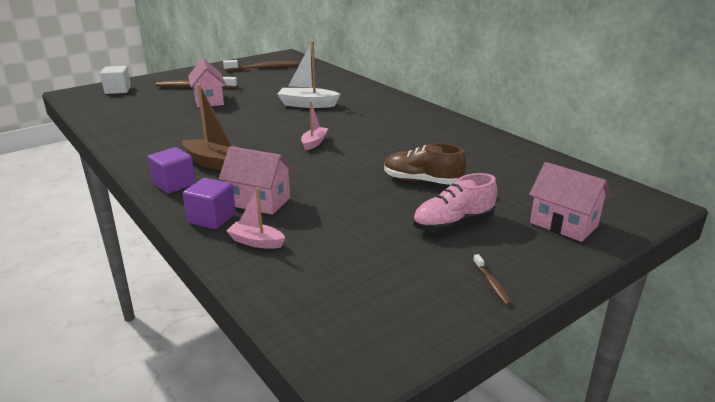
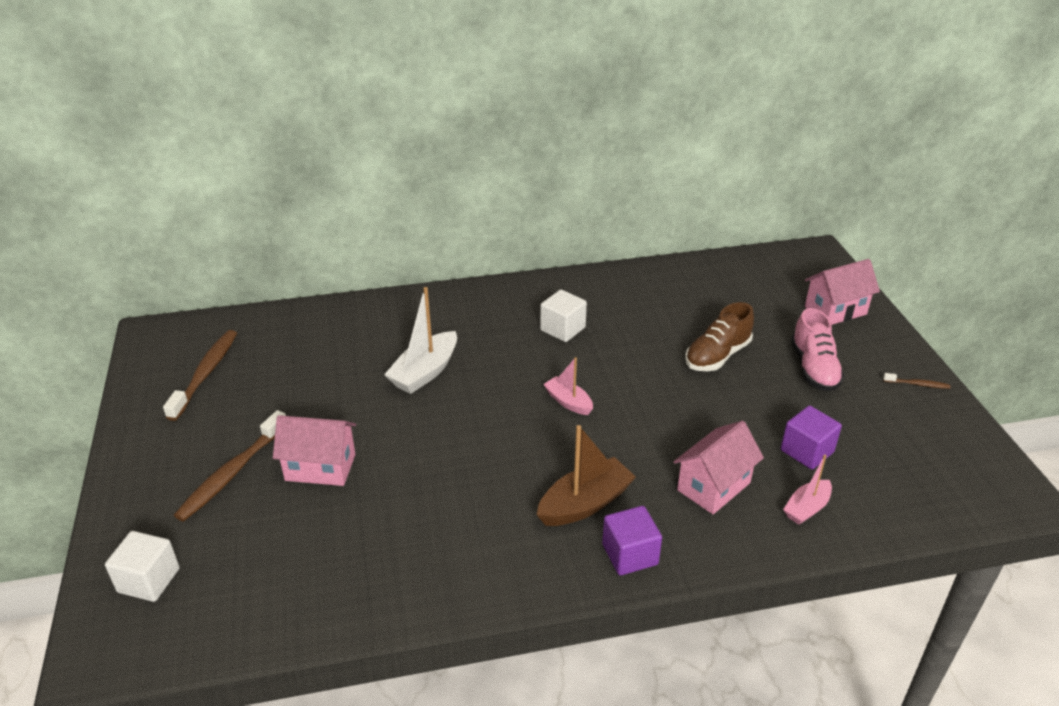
camera: 65 degrees left, 10 degrees up
purple cube [183,178,236,229] -> purple cube moved to [781,406,842,469]
none -> white cube [540,290,587,342]

